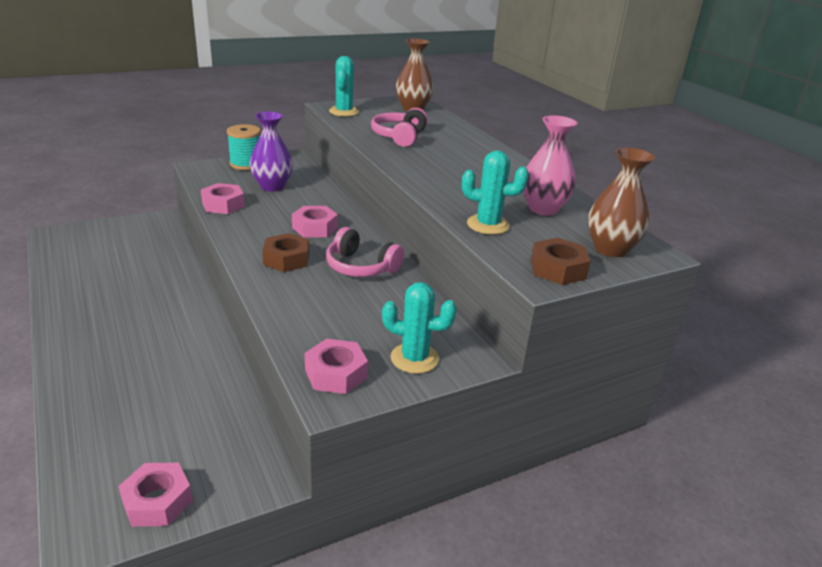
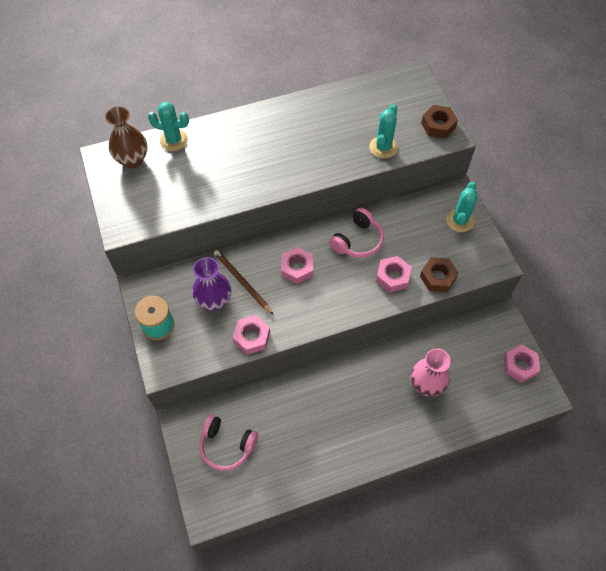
camera: 80 degrees left, 30 degrees up
brown nut [262,233,309,272] -> brown nut moved to [420,257,459,292]
pink nut [305,339,368,394] -> pink nut moved to [376,256,412,293]
turquoise cactus [329,56,359,117] -> turquoise cactus moved to [148,102,189,151]
pink headphones [371,108,428,147] -> pink headphones moved to [199,415,258,471]
pink vase [523,115,578,215] -> pink vase moved to [411,348,451,397]
brown vase [588,147,655,257] -> none
none -> brown pencil [214,250,273,315]

